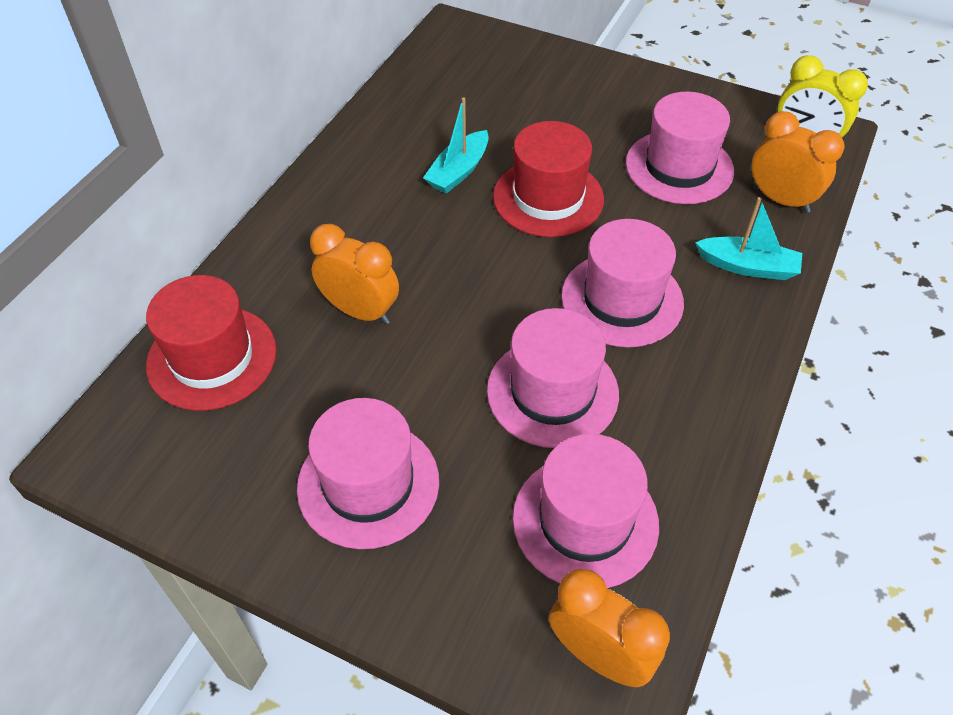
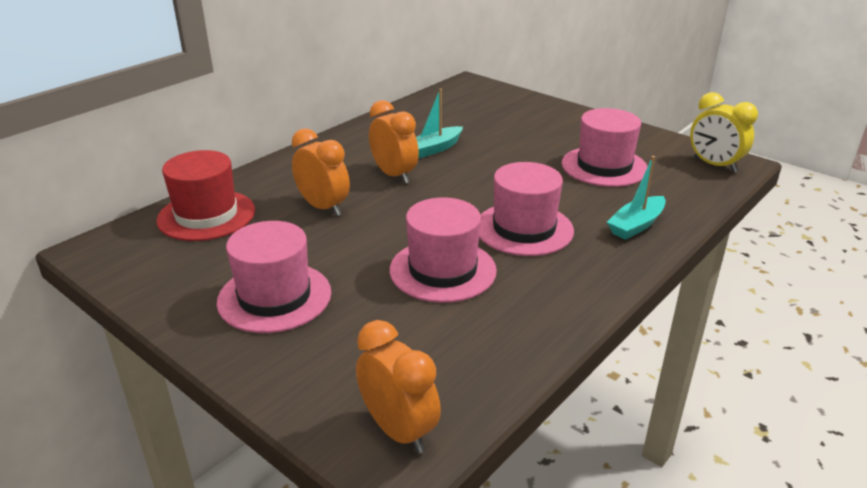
camera: 15 degrees right, 20 degrees down
red hat [493,121,604,237] -> none
pink hat [513,434,659,588] -> none
turquoise boat [695,197,802,280] -> turquoise boat turned 105 degrees clockwise [607,156,666,240]
orange clock [752,111,844,213] -> orange clock moved to [369,100,419,183]

